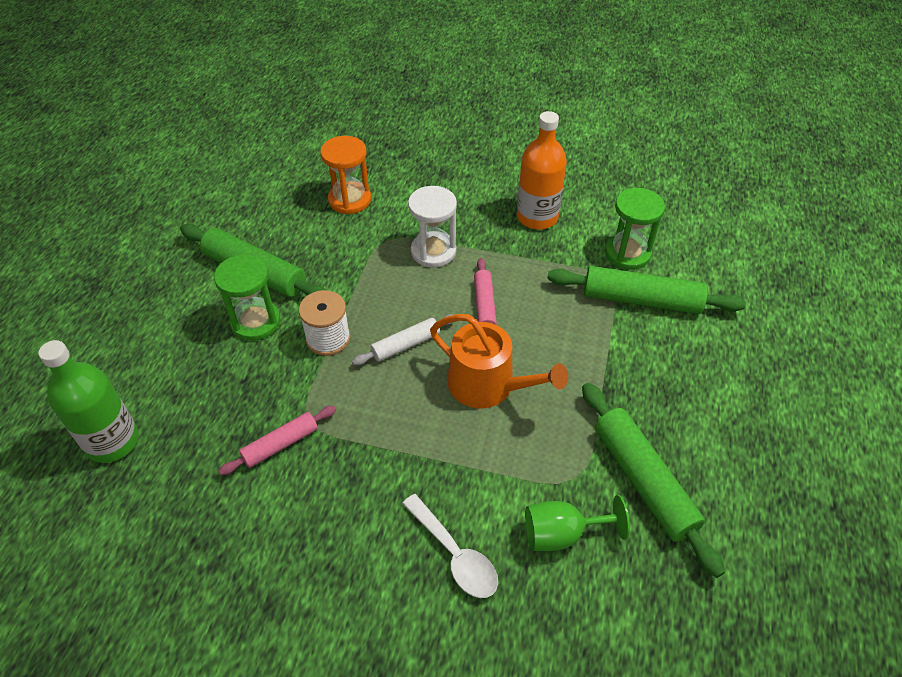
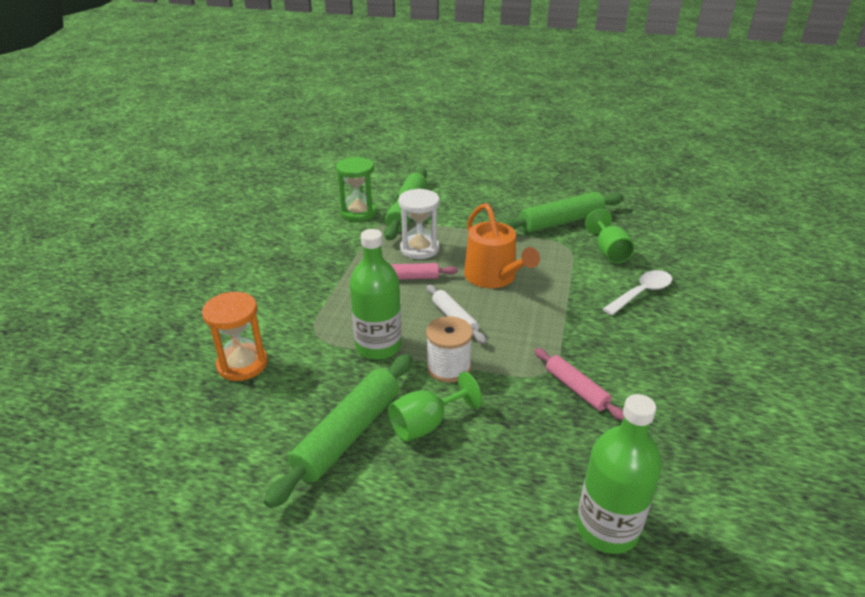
camera: 90 degrees left, 15 degrees down
green hourglass [214,254,280,341] -> green goblet [388,372,482,441]
white hourglass [408,186,457,268] -> white hourglass moved to [398,189,440,259]
orange watering can [430,314,568,408] -> orange watering can turned 120 degrees clockwise [464,203,540,288]
orange bottle [517,111,567,230] -> none
none -> green bottle [350,229,401,360]

